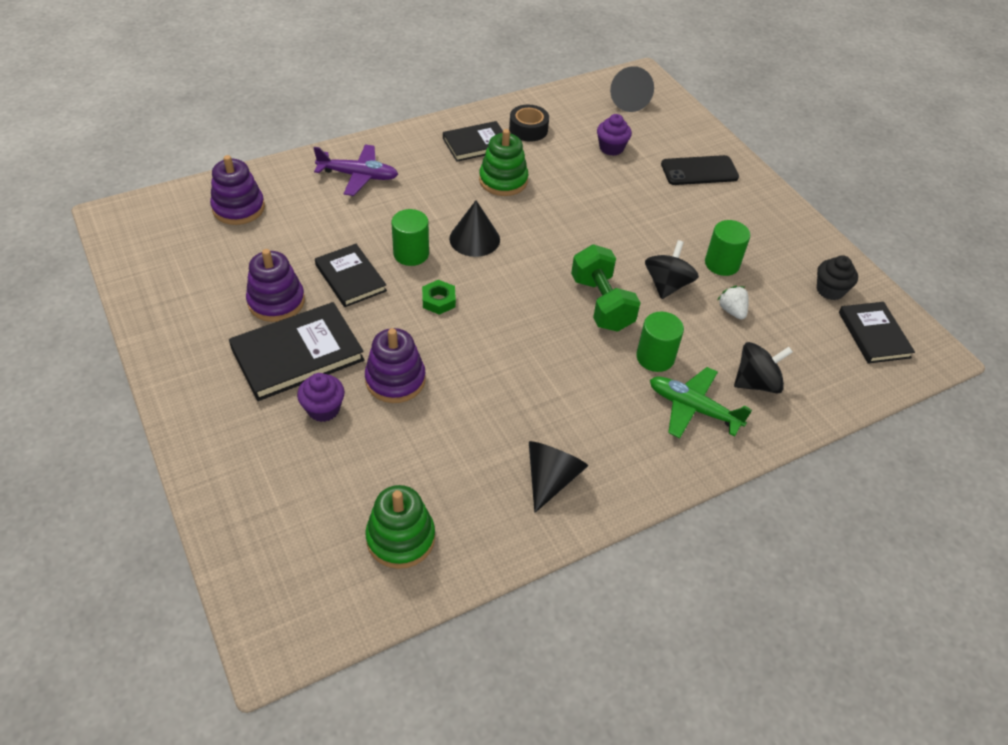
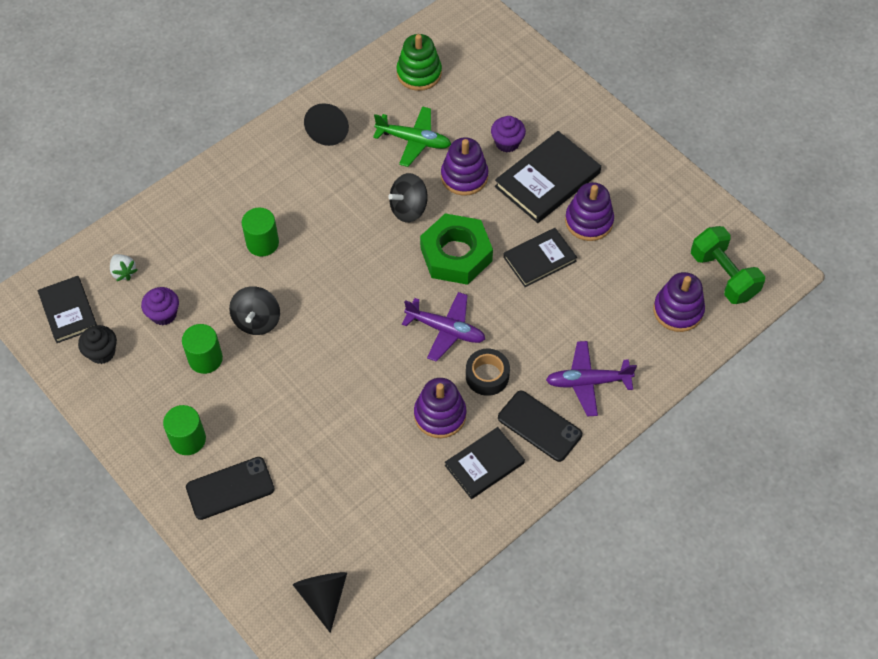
camera: 170 degrees right, 10 degrees up
black book [315,244,387,307] -> black book turned 75 degrees counterclockwise [503,228,577,287]
green cylinder [391,209,429,266] -> green cylinder moved to [163,405,206,455]
green nut [422,280,456,315] -> green nut [420,213,493,285], size x2.22
black cone [449,200,500,257] -> purple plane [402,292,485,362]
green stacking toy [479,129,528,196] -> purple stacking toy [414,378,466,438]
black tape [509,105,549,142] -> black tape moved to [466,349,510,396]
green dumbbell [571,245,641,332] -> green dumbbell moved to [691,226,765,304]
purple cupcake [597,114,632,156] -> purple cupcake moved to [141,287,179,325]
green plane [650,367,752,438] -> green plane moved to [373,106,451,167]
white strawberry [717,286,749,320] -> white strawberry moved to [110,254,137,281]
black spinning top [734,342,793,394] -> black spinning top moved to [388,173,428,222]
none -> black phone [498,391,582,462]

